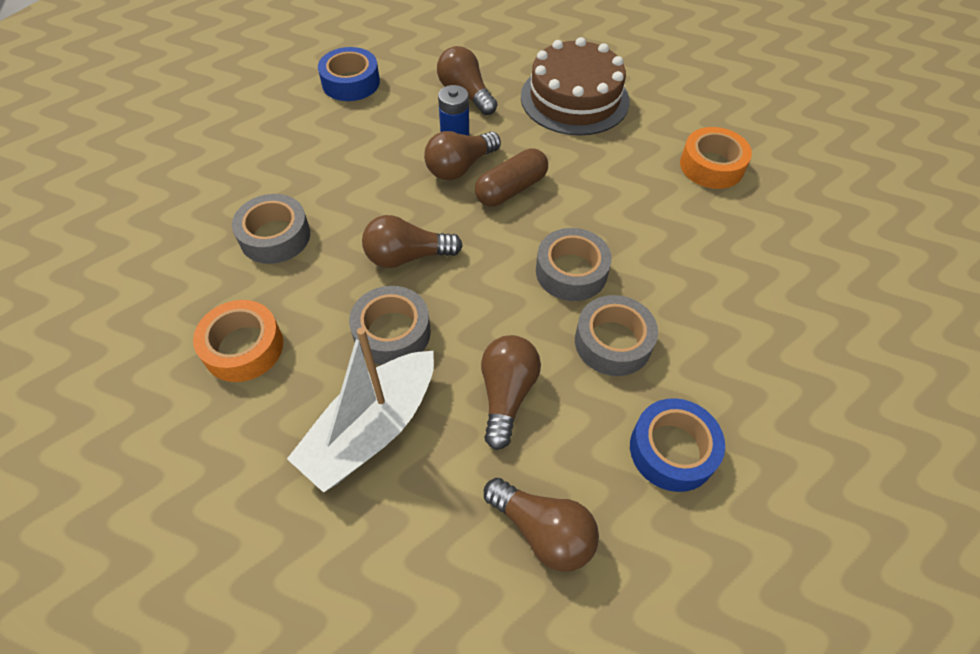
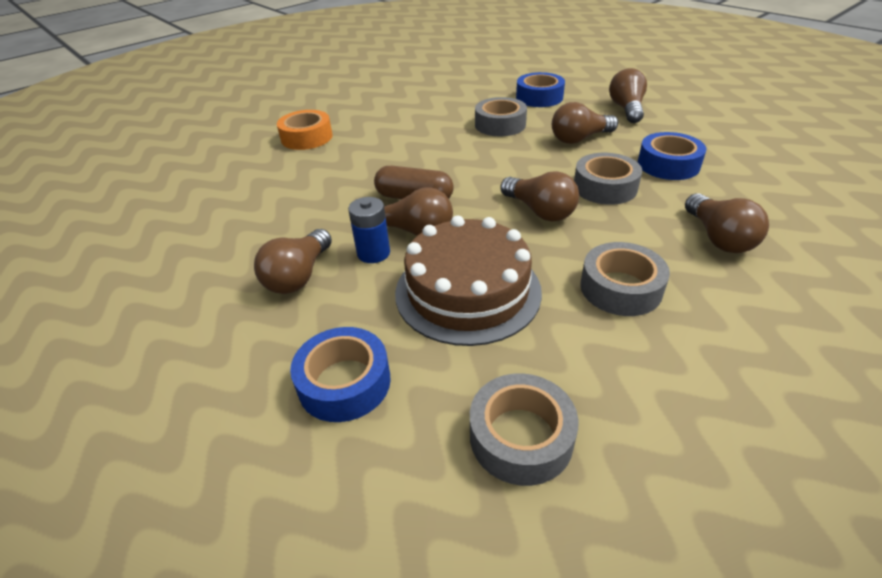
camera: 120 degrees left, 15 degrees down
orange tape [193,300,283,382] -> brown light bulb [685,193,769,253]
white boat [287,327,434,493] -> blue tape [638,132,706,180]
brown cake [521,37,630,136] -> brown cake moved to [395,215,542,346]
grey tape [536,228,612,301] -> grey tape moved to [470,373,579,486]

